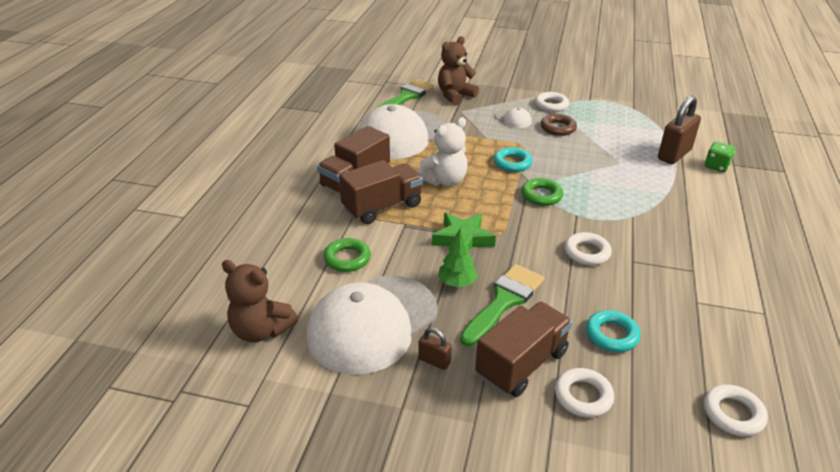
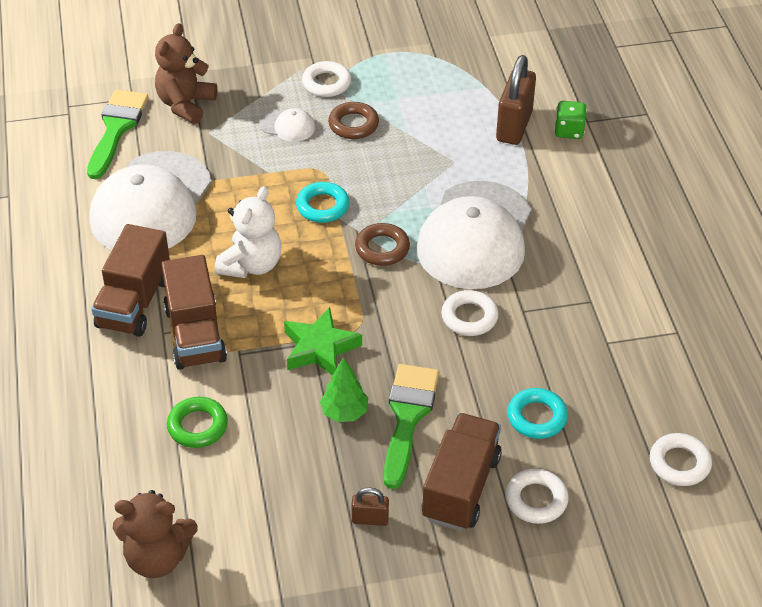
camera: 25 degrees left, 10 degrees up
white cap [306,276,438,375] -> white cap moved to [416,181,531,289]
brown truck [339,160,423,224] -> brown truck turned 135 degrees clockwise [161,255,227,370]
green ring [521,178,563,206] -> brown ring [355,223,410,266]

